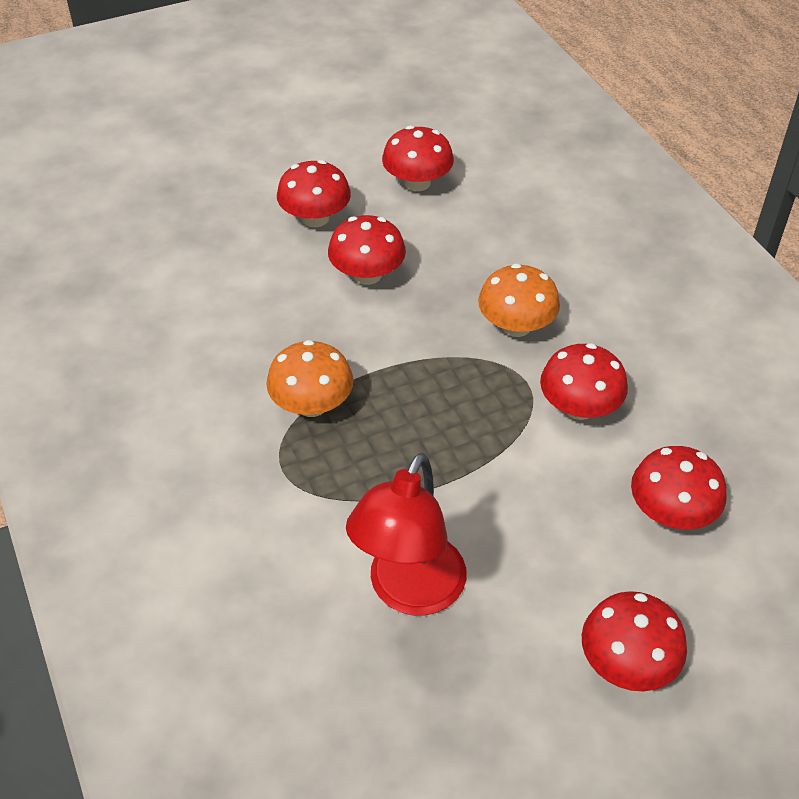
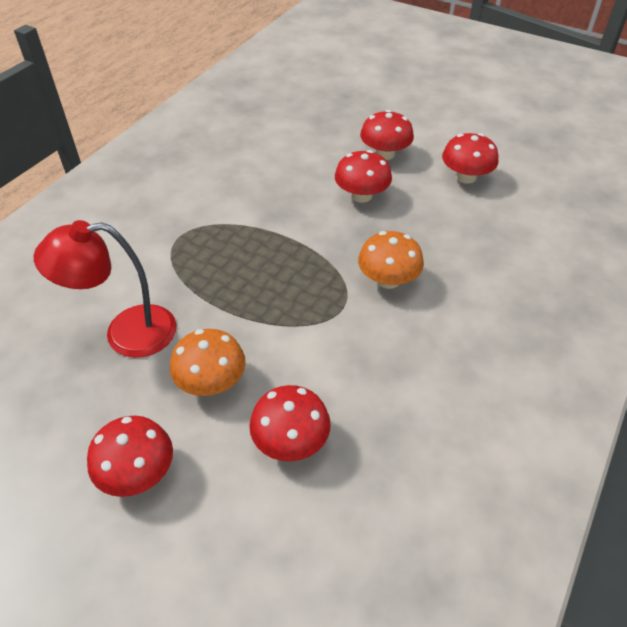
camera: 55 degrees right, 0 degrees up
orange mushroom [266,340,353,417] -> orange mushroom moved to [170,329,246,396]
red mushroom [540,343,628,420] -> none

